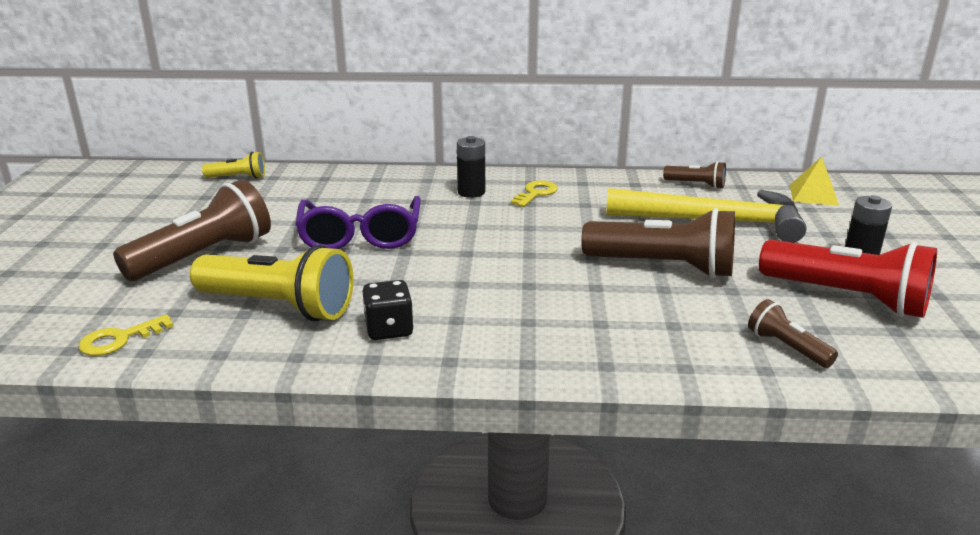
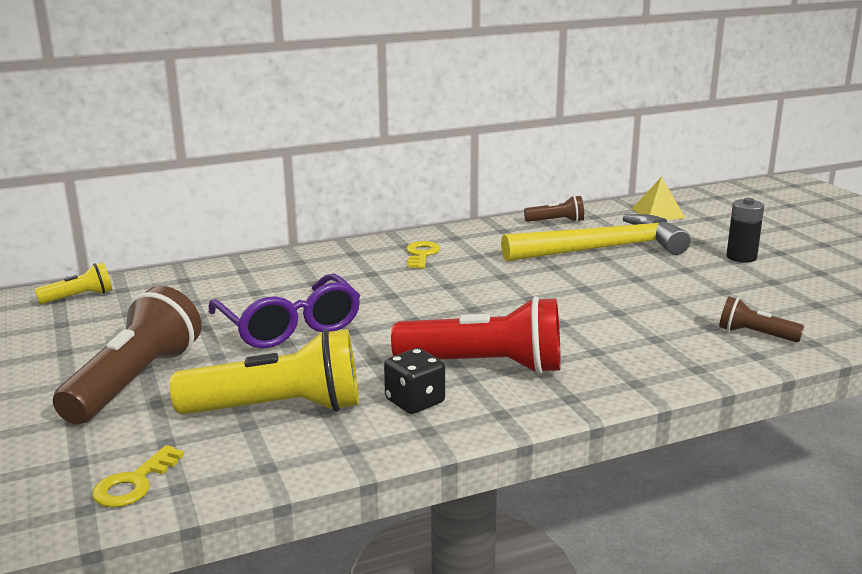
camera: 25 degrees left, 5 degrees down
black battery [457,136,485,198] -> none
brown flashlight [581,208,735,278] -> none
red flashlight [759,240,937,318] -> red flashlight moved to [391,296,561,374]

